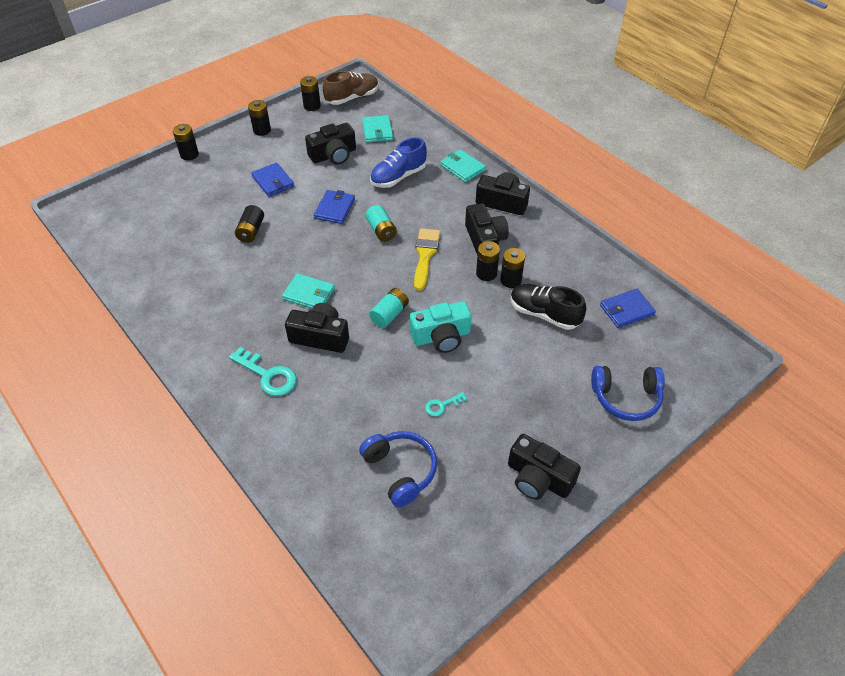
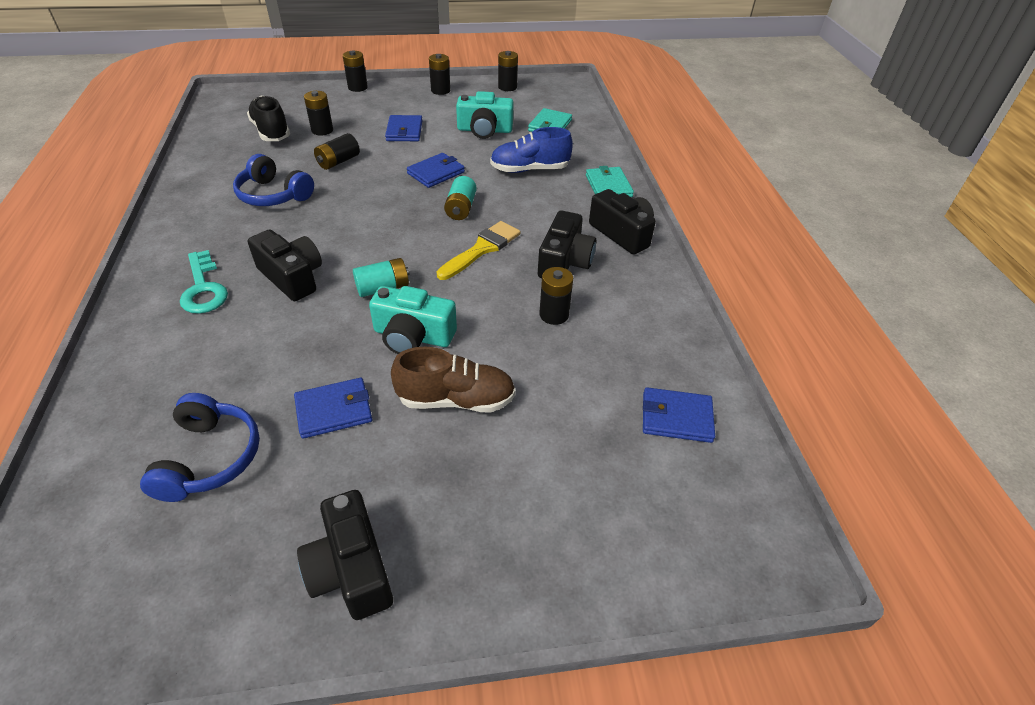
camera: 30 degrees right, 5 degrees down
turquoise wallet [282,273,335,309] -> none
black camera [305,123,356,165] -> turquoise camera [456,91,514,139]
brown shoe [323,71,379,105] -> brown shoe moved to [391,347,516,412]
turquoise key [425,392,467,416] -> blue wallet [294,378,372,439]
black battery [476,241,500,281] -> black battery moved to [304,91,333,136]
black shoe [510,284,586,330] -> black shoe moved to [247,96,290,141]
blue headphones [591,366,665,421] -> blue headphones moved to [233,154,314,206]

